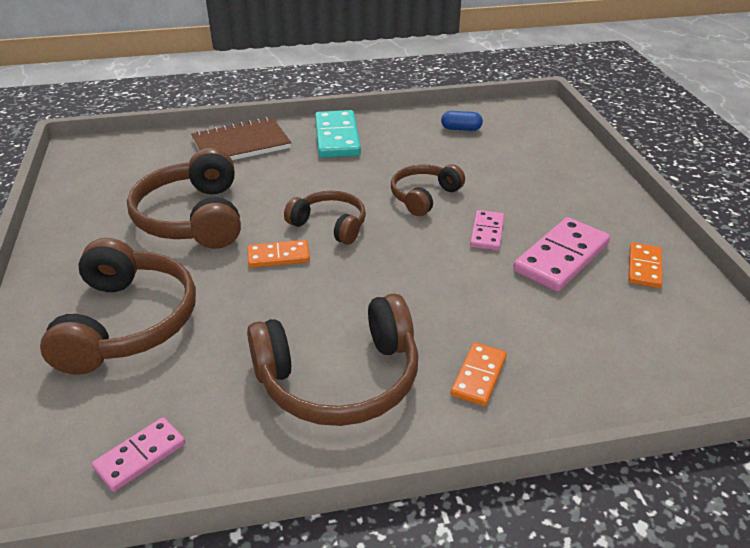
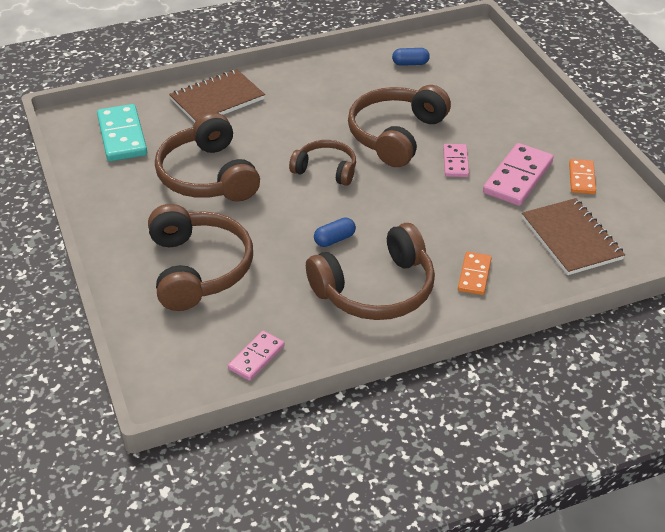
camera: 10 degrees left, 5 degrees up
orange domino [248,240,310,268] -> none
turquoise domino [315,110,361,158] -> turquoise domino moved to [97,104,147,162]
brown headphones [391,164,465,216] -> brown headphones [348,85,451,167], size x1.67
none -> blue capsule [314,217,356,247]
none -> brown notebook [522,198,625,275]

